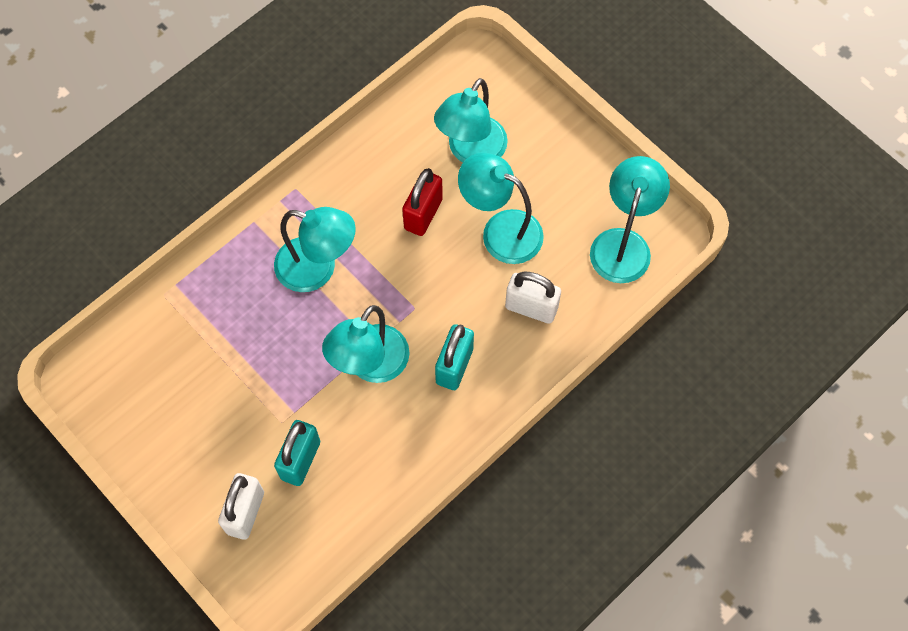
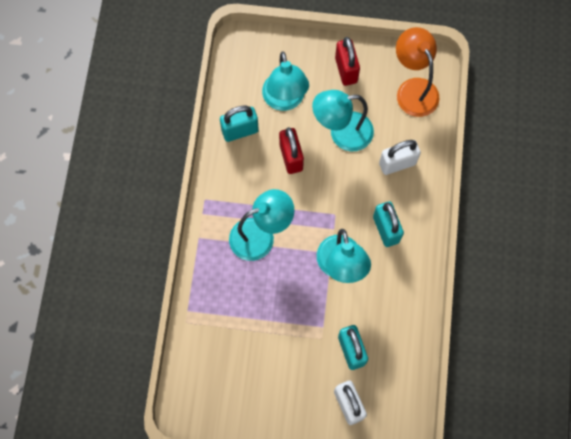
camera: 40 degrees left, 5 degrees up
turquoise lamp [590,156,670,283] -> orange lamp [396,27,439,117]
none -> turquoise padlock [220,106,259,142]
none -> red padlock [335,37,360,86]

